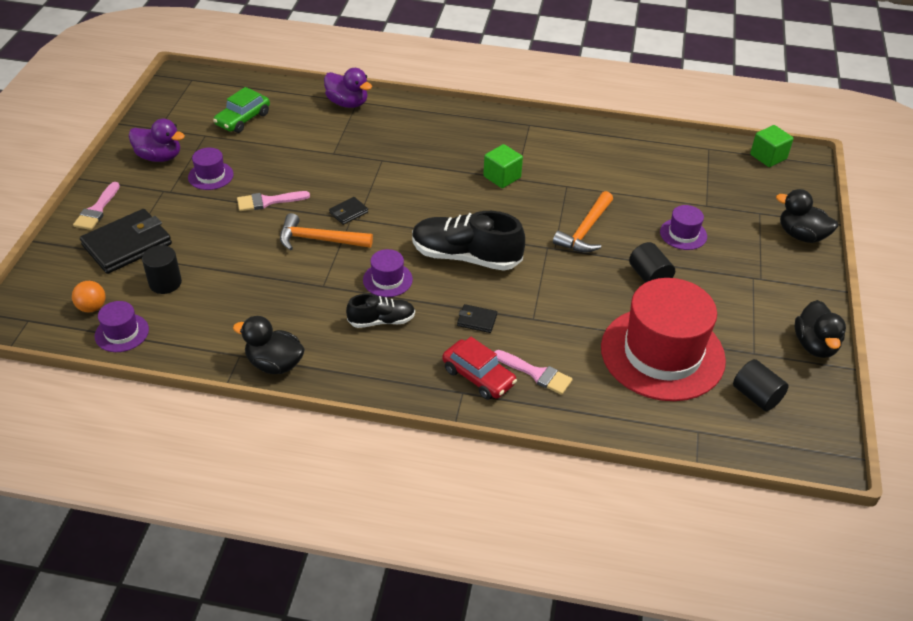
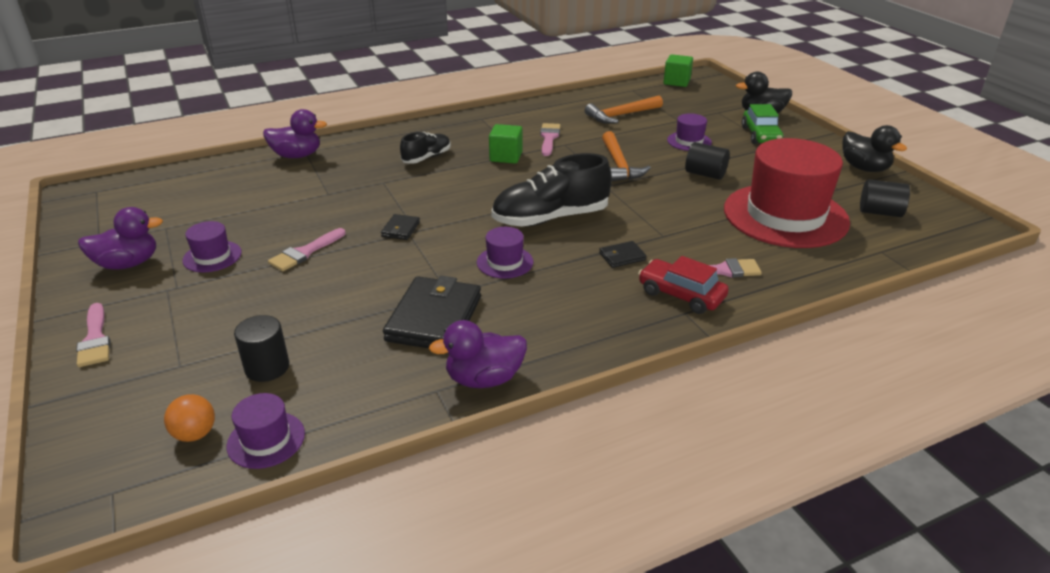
camera: 35 degrees left, 10 degrees down
black wallet [80,209,172,274] -> black wallet moved to [383,276,481,348]
green car [213,87,270,133] -> green car moved to [742,104,784,144]
black duck [233,316,305,374] -> purple duck [429,320,527,388]
orange hammer [280,213,373,250] -> orange hammer moved to [585,96,663,124]
black shoe [346,294,415,328] -> black shoe moved to [400,132,451,164]
red car [442,337,517,400] -> red car turned 150 degrees counterclockwise [638,256,729,314]
none -> pink brush [540,123,561,156]

